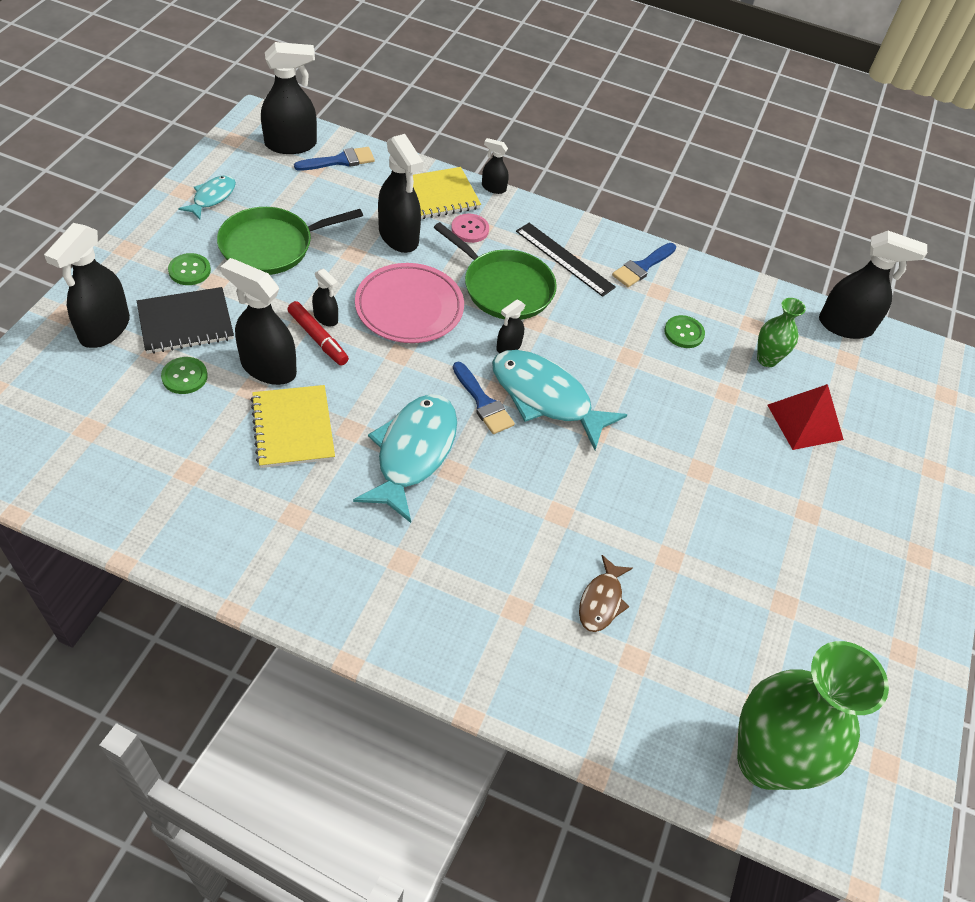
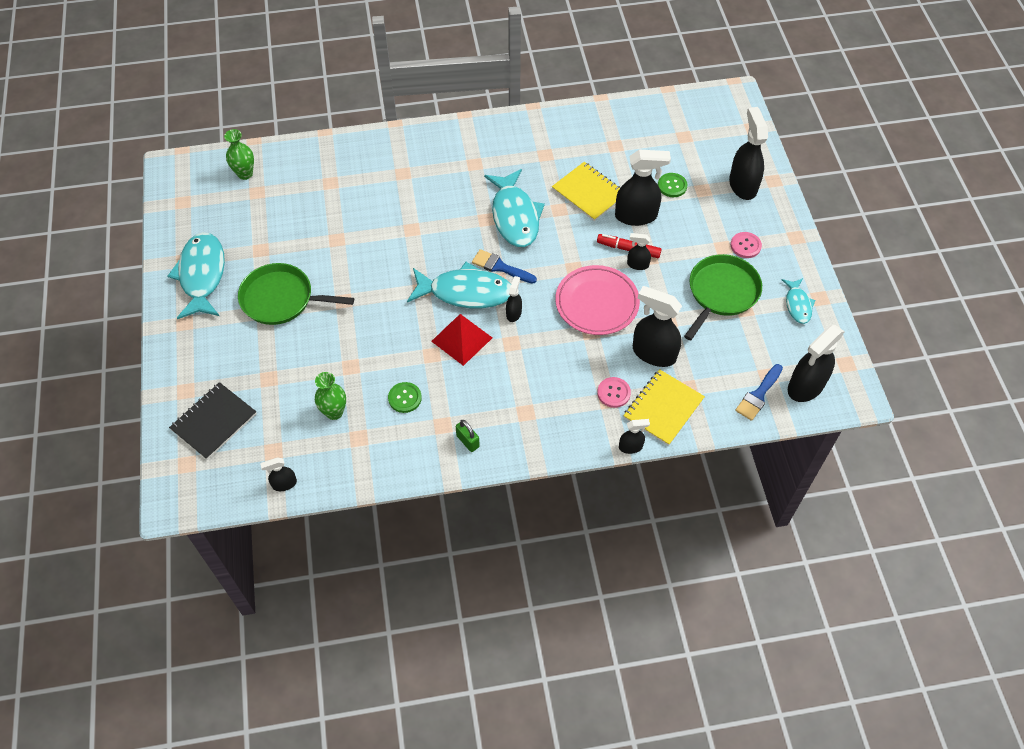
camera: 155 degrees right, 5 degrees up
black notebook [137,287,234,354] -> black notebook moved to [169,382,257,460]
green button [168,253,211,285] -> pink button [731,232,762,258]
green pan [434,222,557,320] -> green pan moved to [238,263,354,325]
black ruler [516,223,616,297] -> none
brown fish [579,555,633,632] -> none
blue brush [612,243,676,287] -> green padlock [456,420,480,452]
green vase [737,641,889,790] -> green vase [224,129,254,180], size x0.47
red pyramid [767,384,844,450] -> red pyramid moved to [431,314,492,366]
black spray bottle [819,231,927,339] -> black spray bottle [260,458,297,491], size x0.50
none -> turquoise fish [168,232,225,319]

